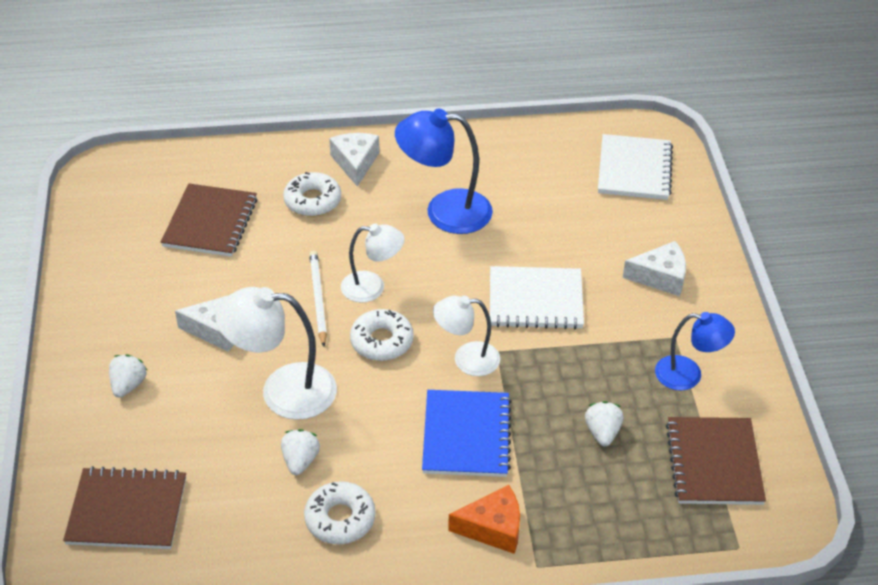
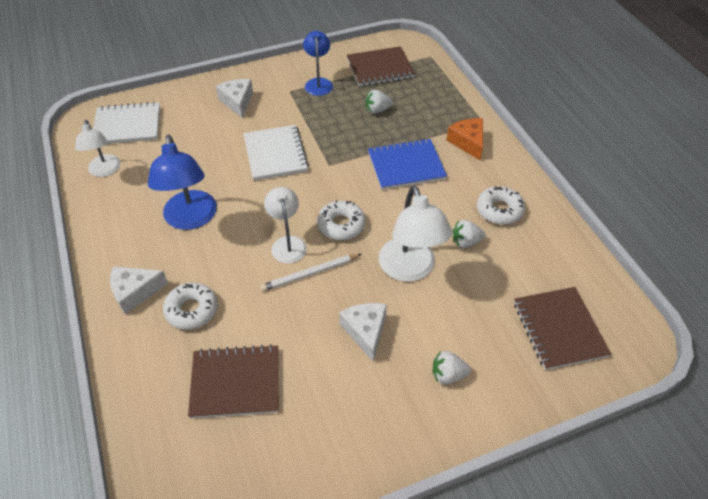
camera: 105 degrees left, 5 degrees up
white lamp [433,295,500,376] -> white lamp moved to [75,120,121,177]

